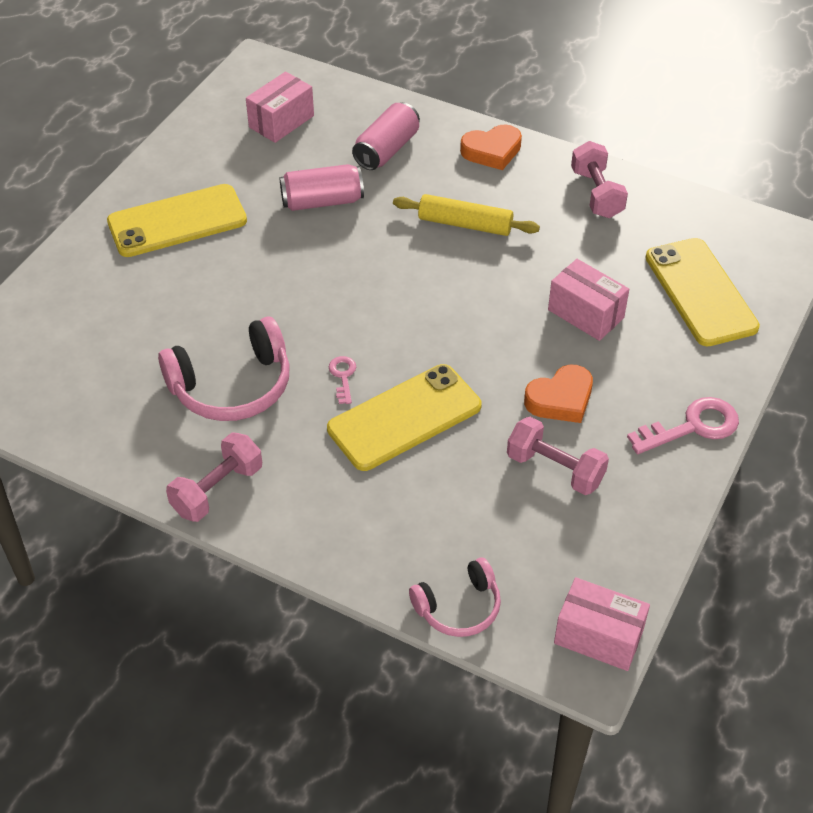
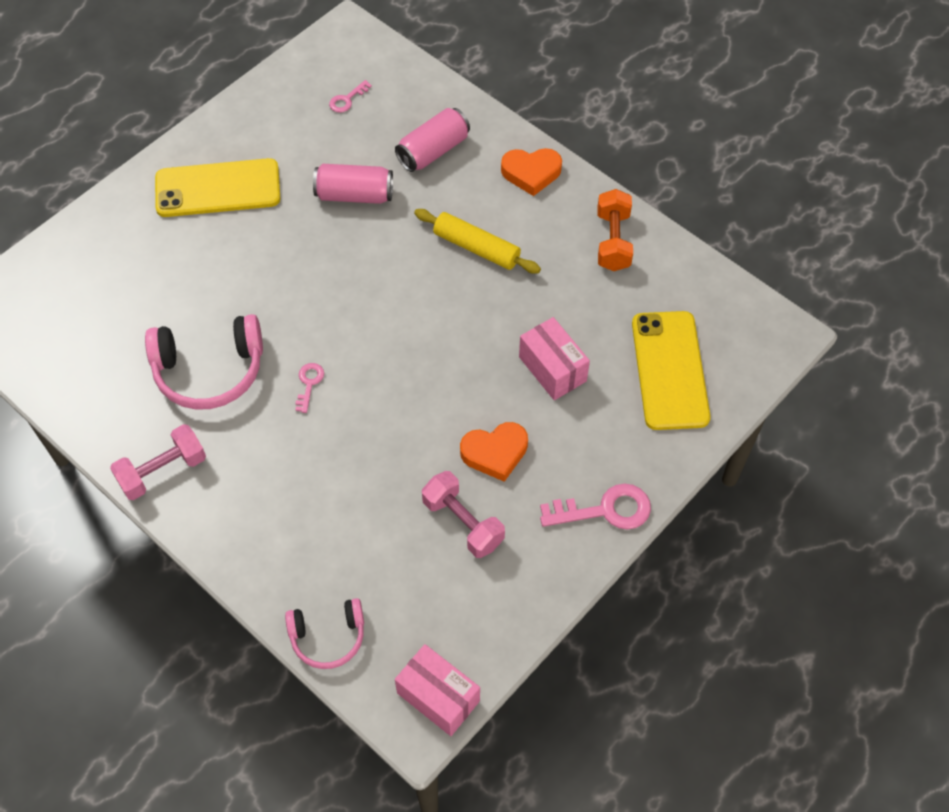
camera: 15 degrees right, 10 degrees up
pink box [246,71,314,143] -> pink key [329,80,372,113]
yellow phone [327,364,482,471] -> none
pink dumbbell [571,141,628,218] -> orange dumbbell [597,189,633,271]

